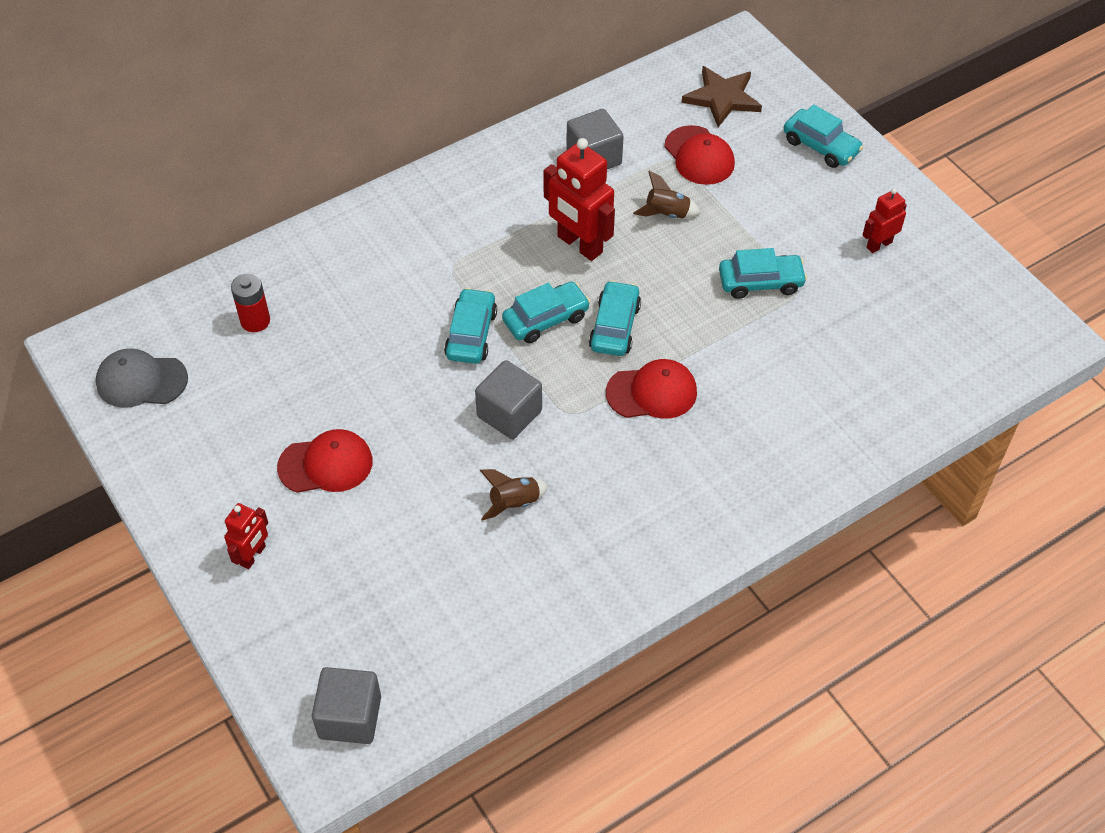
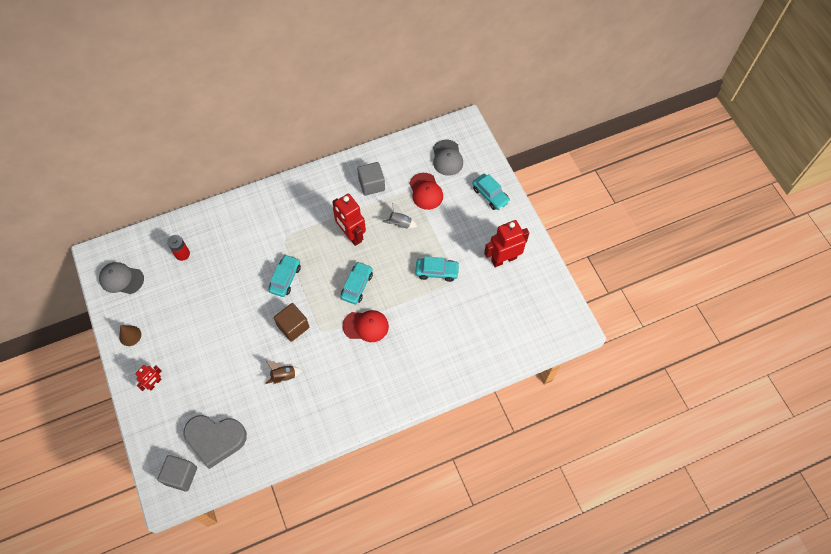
camera: 10 degrees right, 10 degrees up
red cap [277,429,373,493] -> none
grey cube [475,360,542,439] -> brown cube [274,303,309,342]
turquoise car [502,281,590,343] -> none
brown rocket [633,171,701,218] -> grey rocket [383,202,417,229]
brown star [681,66,762,127] -> grey cap [433,140,463,176]
red robot [863,188,907,253] -> red robot [484,220,529,267], size x1.80
none -> brown cone [119,325,141,346]
none -> grey heart [184,415,247,469]

